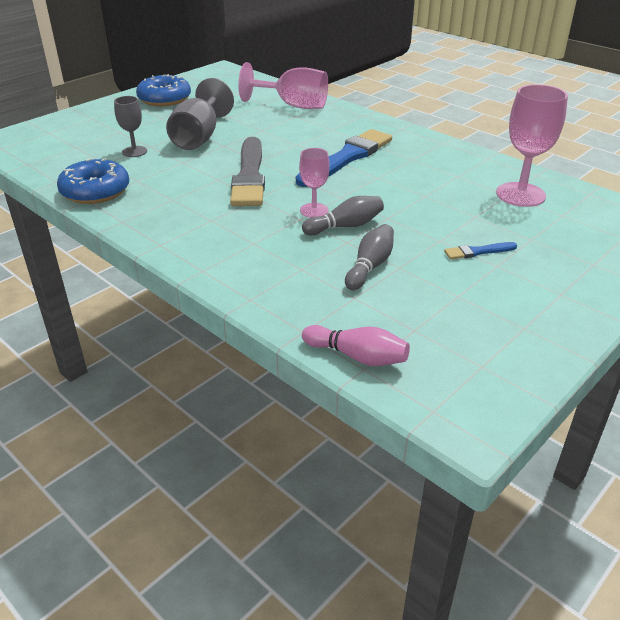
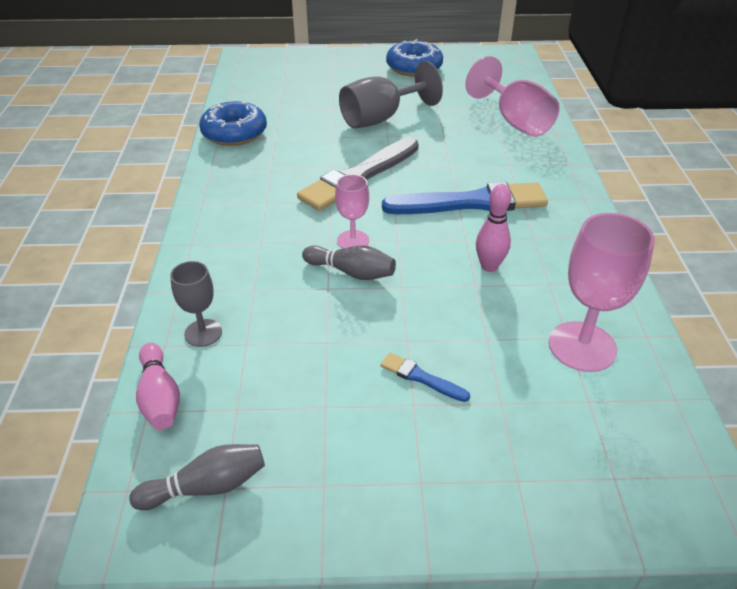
camera: 45 degrees right, 5 degrees up
grey goblet [114,96,147,157] -> grey goblet moved to [170,261,222,347]
grey bowling pin [345,224,394,290] -> grey bowling pin moved to [129,444,265,510]
none -> pink bowling pin [476,184,511,272]

